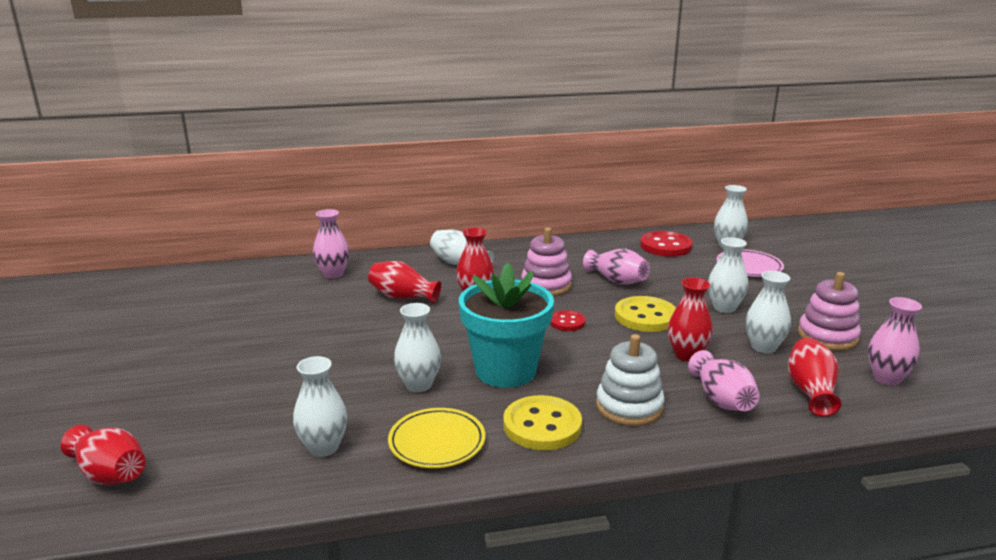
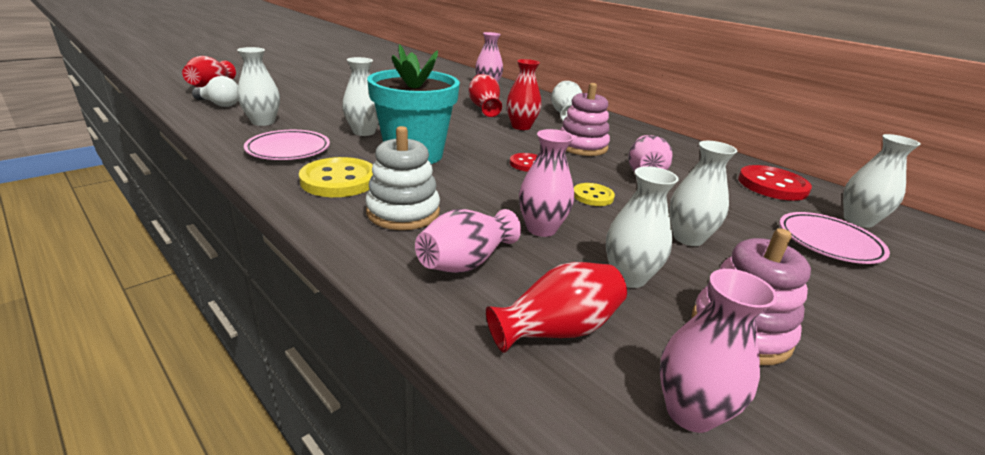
camera: 55 degrees right, 5 degrees up
yellow plate [388,408,485,468] -> pink plate [244,130,330,160]
yellow button [615,296,676,332] -> yellow button [574,183,615,206], size x0.57
red vase [668,278,713,362] -> pink vase [519,129,574,237]
none -> white light bulb [192,76,238,107]

